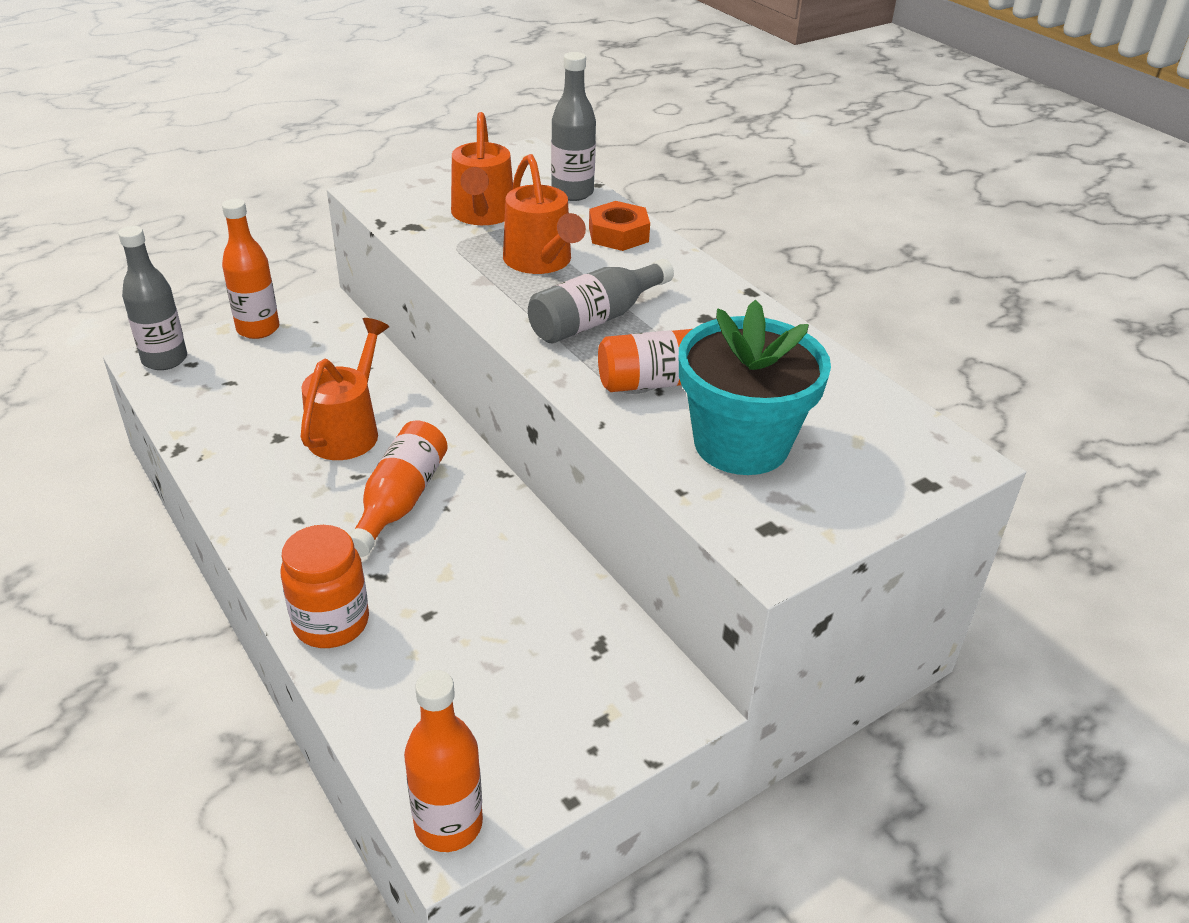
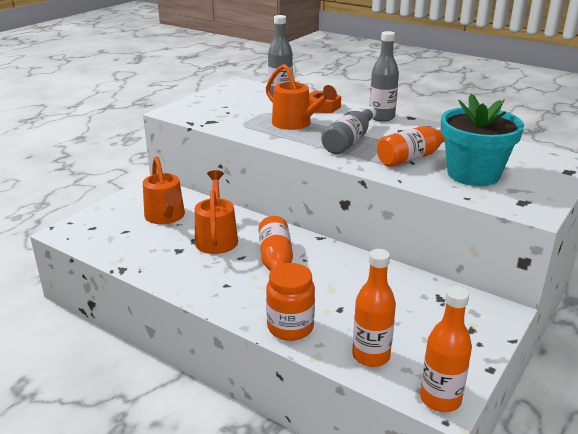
camera: 20 degrees left, 10 degrees down
grey bottle [118,226,187,370] -> grey bottle moved to [369,31,399,122]
orange bottle [222,199,279,339] -> orange bottle moved to [352,249,396,367]
orange watering can [451,112,513,225] -> orange watering can moved to [143,156,185,224]

